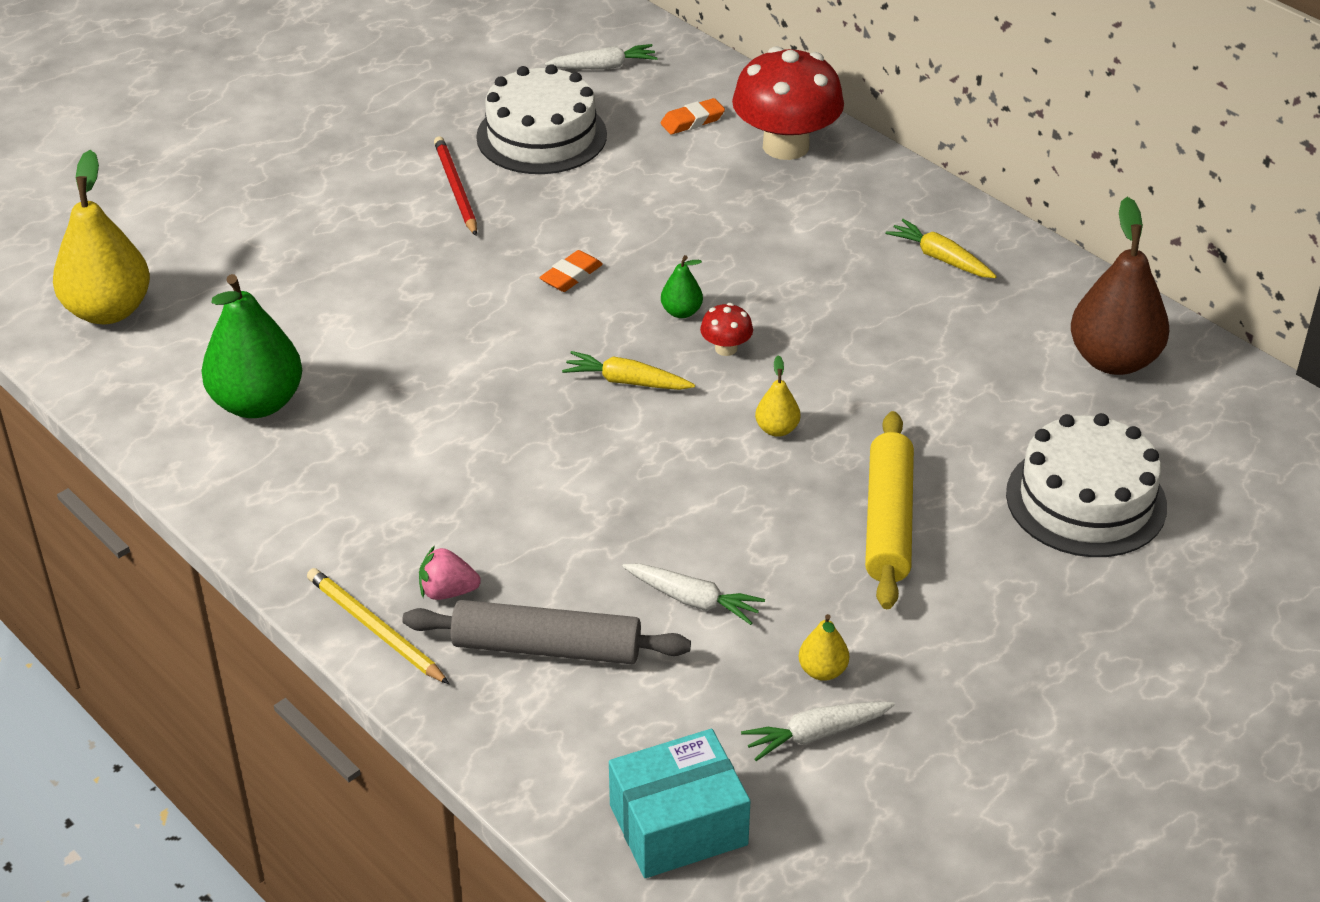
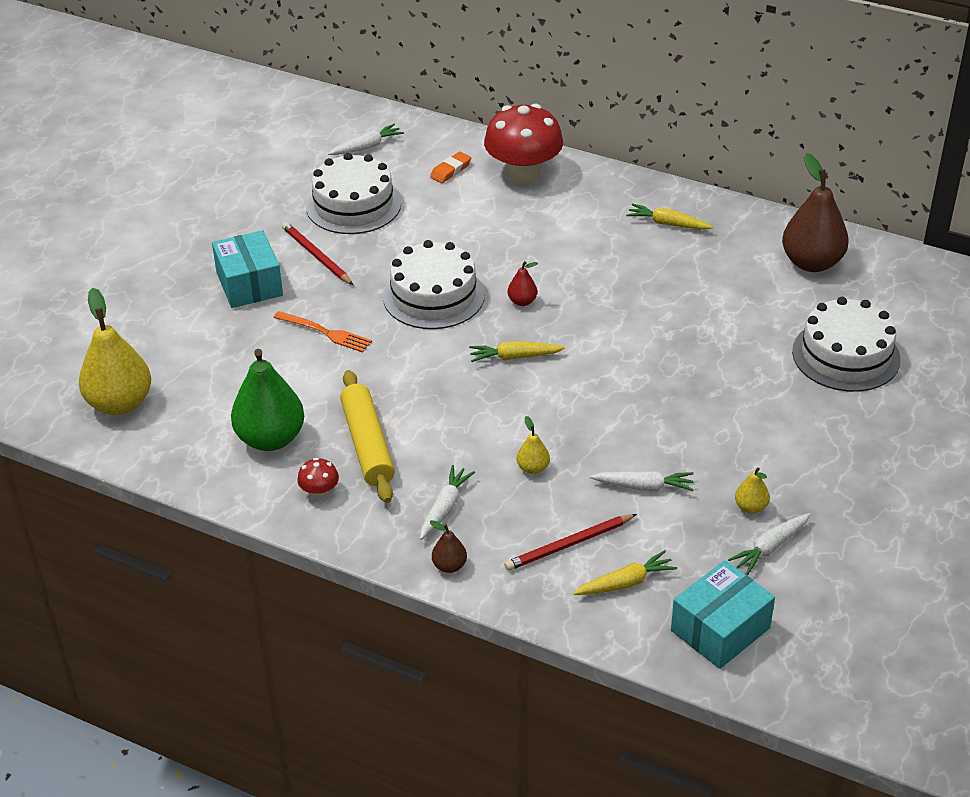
camera: 20 degrees left, 0 degrees up
yellow pencil [307,568,449,684] -> brown pear [430,520,467,573]
grey rolling pin [402,600,691,664] -> red pencil [504,514,637,571]
pink strawberry [419,545,481,600] -> none
orange eraser [539,250,603,292] -> white cake [383,240,485,329]
green pear [661,255,703,318] -> red pear [508,261,538,306]
red mushroom [700,303,753,356] -> red mushroom moved to [297,458,339,499]
yellow pear [755,355,800,437] -> yellow pear moved to [517,416,550,474]
yellow rolling pin [865,411,914,609] -> yellow rolling pin moved to [340,370,395,503]
none -> turquoise box [212,230,283,308]
none -> orange fork [273,311,372,353]
none -> white carrot [420,465,475,540]
none -> yellow carrot [573,550,677,595]

